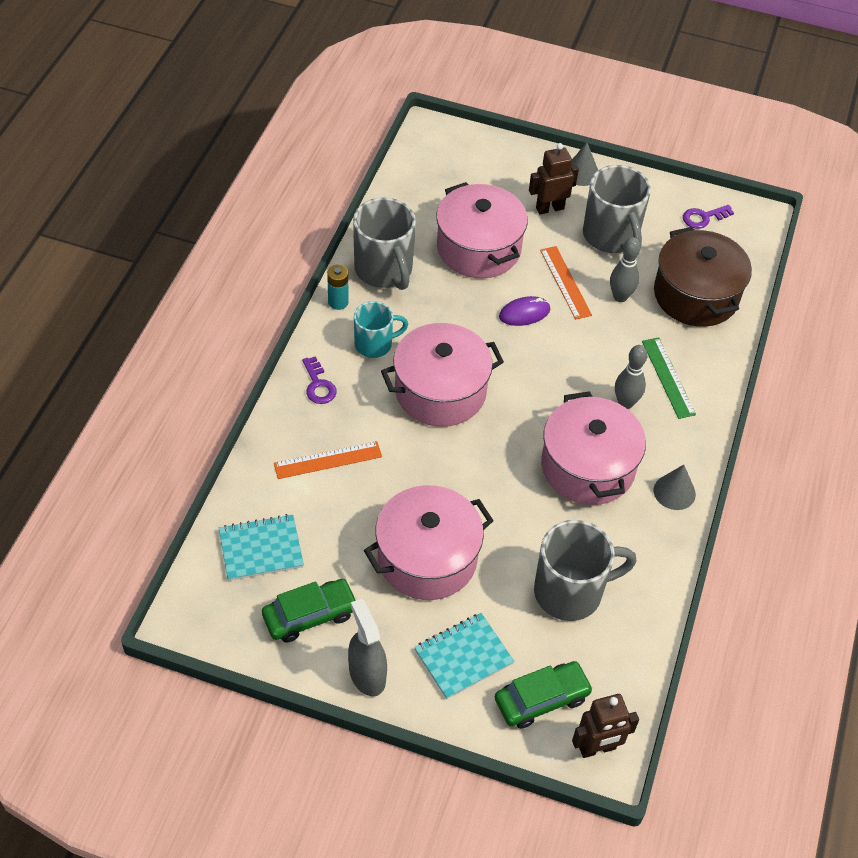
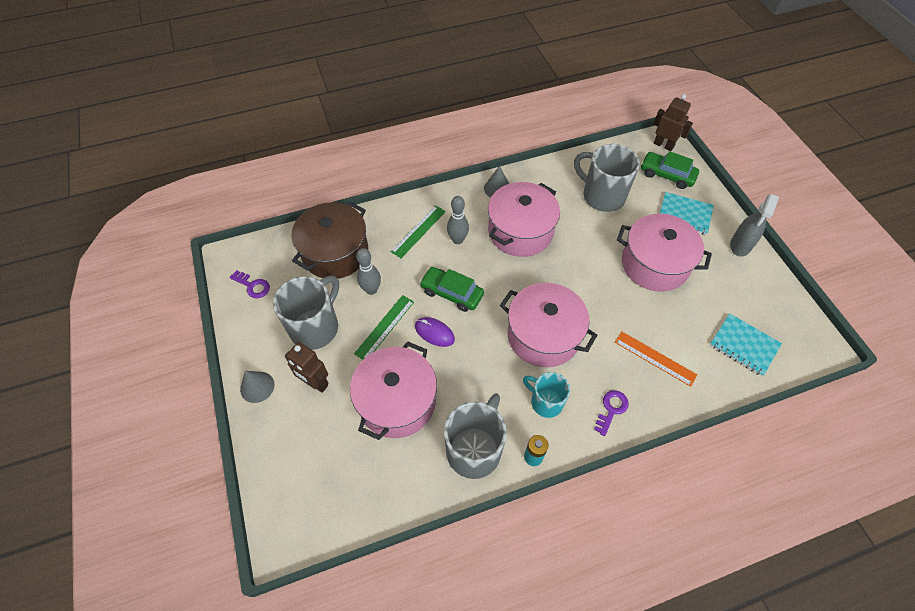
camera: 125 degrees left, 5 degrees up
green car [262,579,357,643] -> green car moved to [419,267,484,312]
orange ruler [540,246,592,320] -> green ruler [354,295,414,360]

